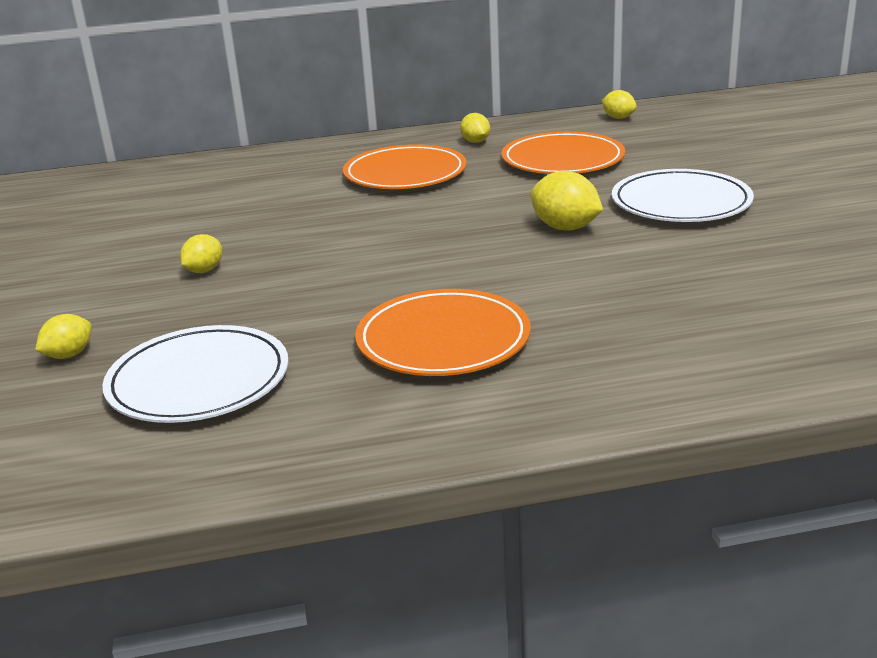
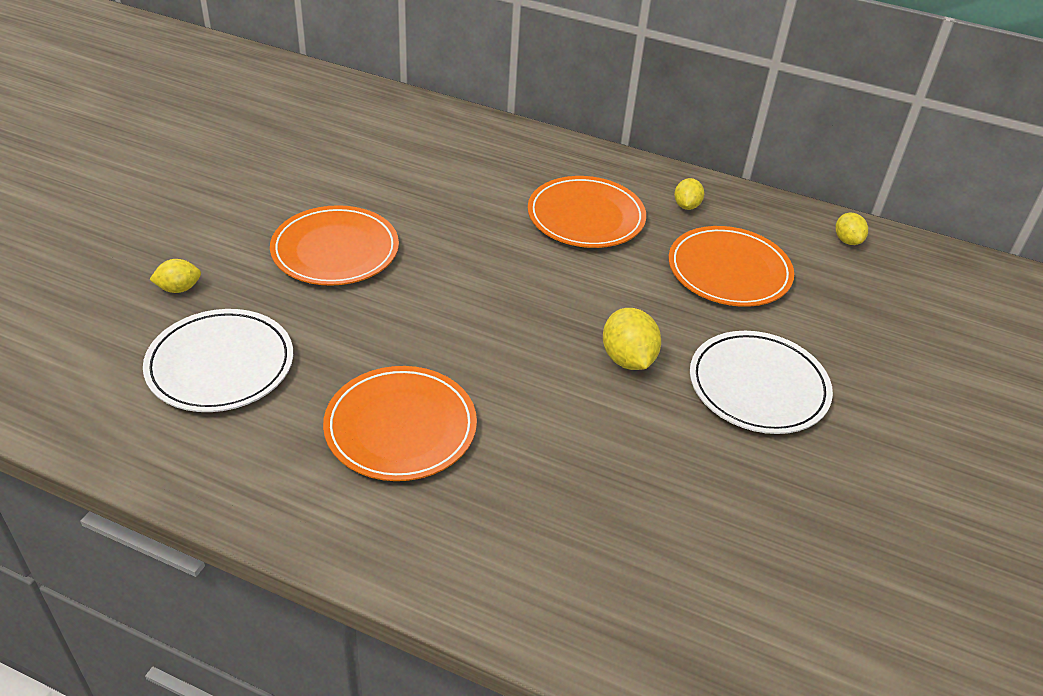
camera: 30 degrees right, 15 degrees up
yellow lemon [180,234,222,273] -> orange plate [270,205,399,286]

